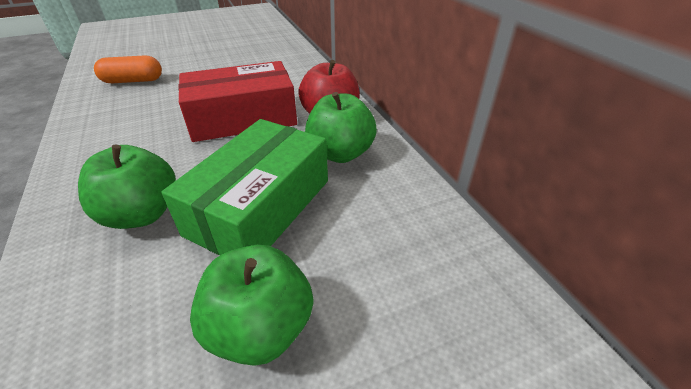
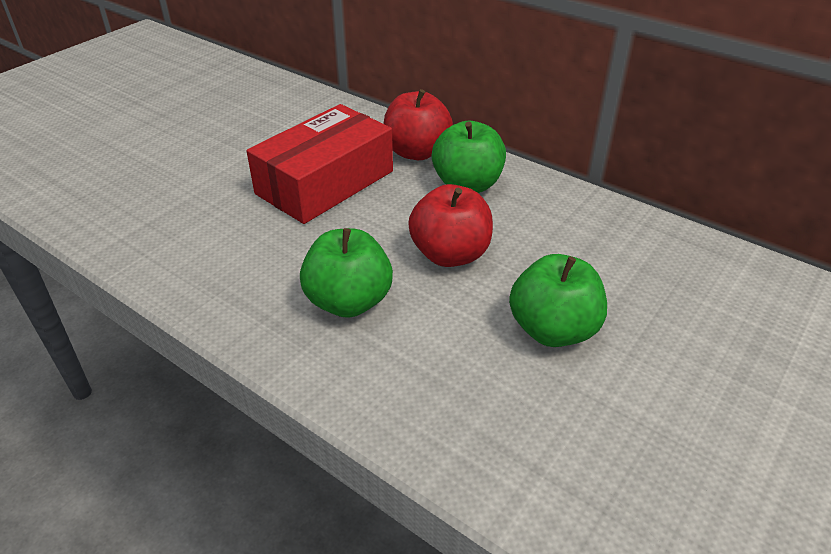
camera: 30 degrees left, 0 degrees up
orange capsule [94,55,162,83] -> none
green box [161,119,328,255] -> red apple [408,184,493,267]

